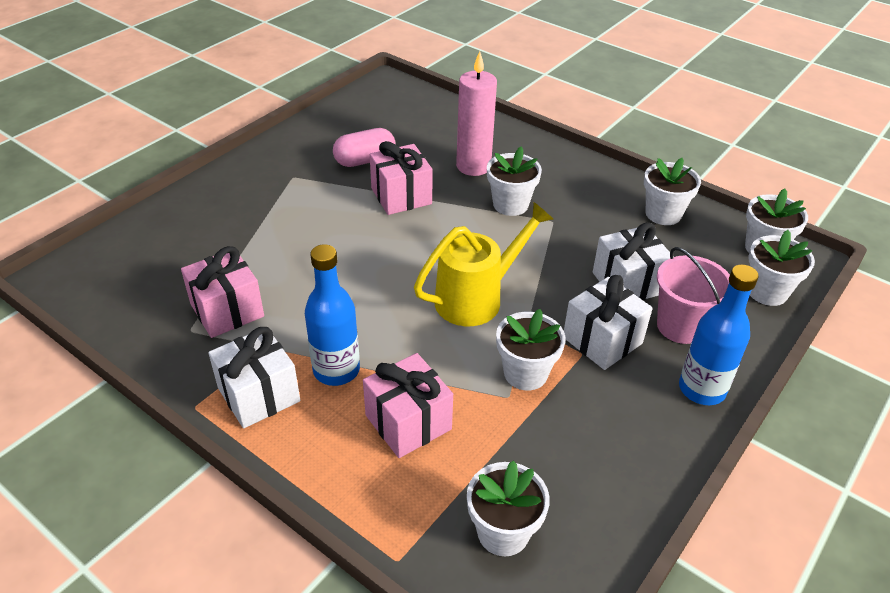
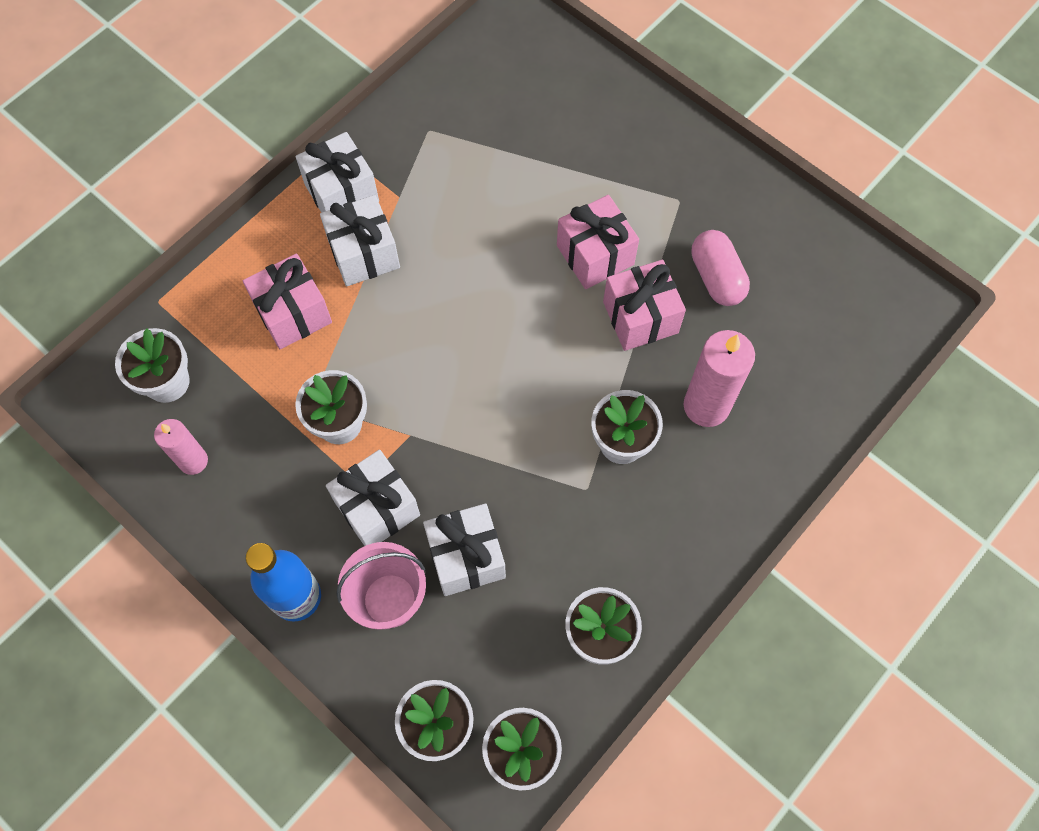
camera: 95 degrees right, 25 degrees up
pink gift [181,246,264,338] -> pink gift moved to [557,195,639,289]
blue bottle [305,244,360,386] -> white gift [320,195,400,286]
yellow watering can [414,202,553,326] -> none
none -> pink candle [154,419,208,475]

